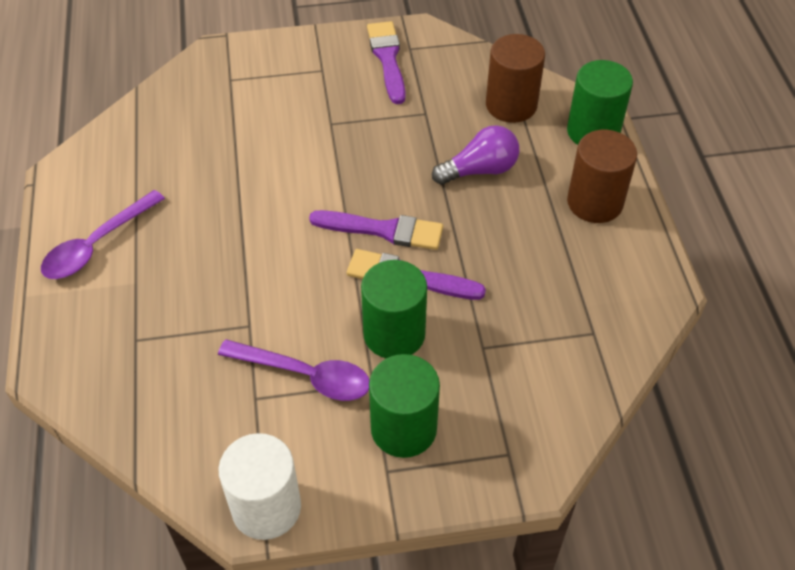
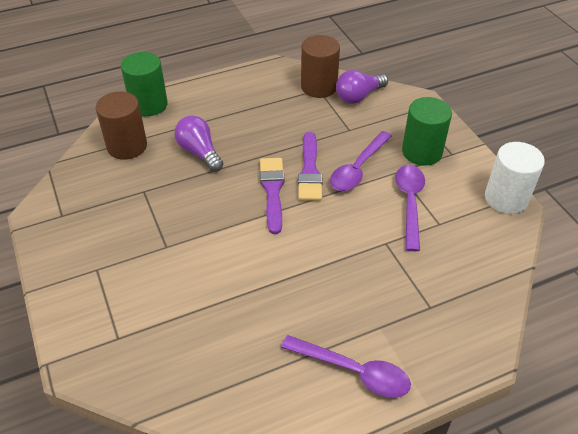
camera: 105 degrees left, 5 degrees down
green cylinder [361,260,427,359] -> purple spoon [330,131,392,191]
purple brush [367,21,406,104] -> none
brown cylinder [567,130,637,223] -> brown cylinder moved to [301,35,340,98]
none -> purple light bulb [336,70,388,104]

